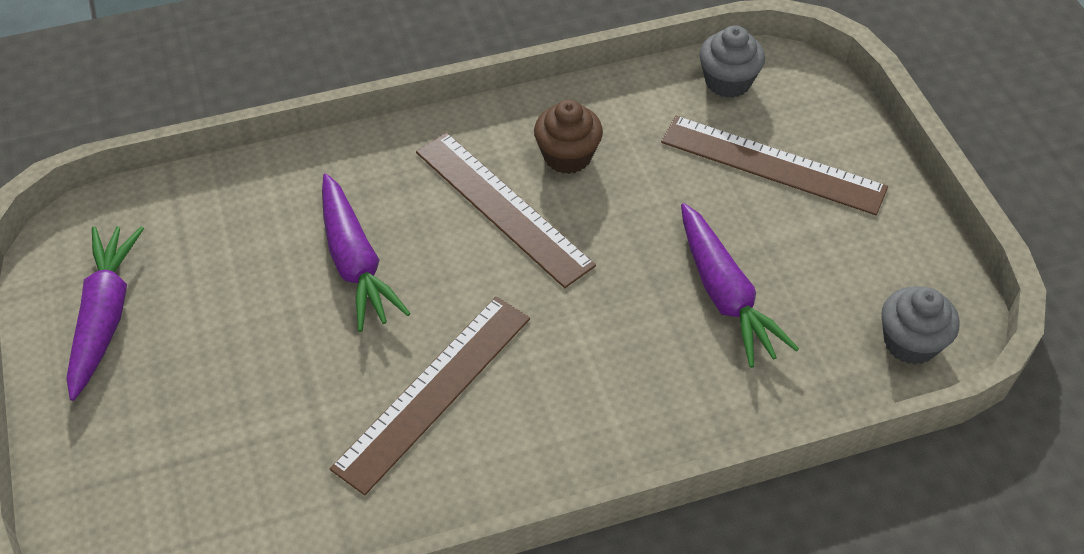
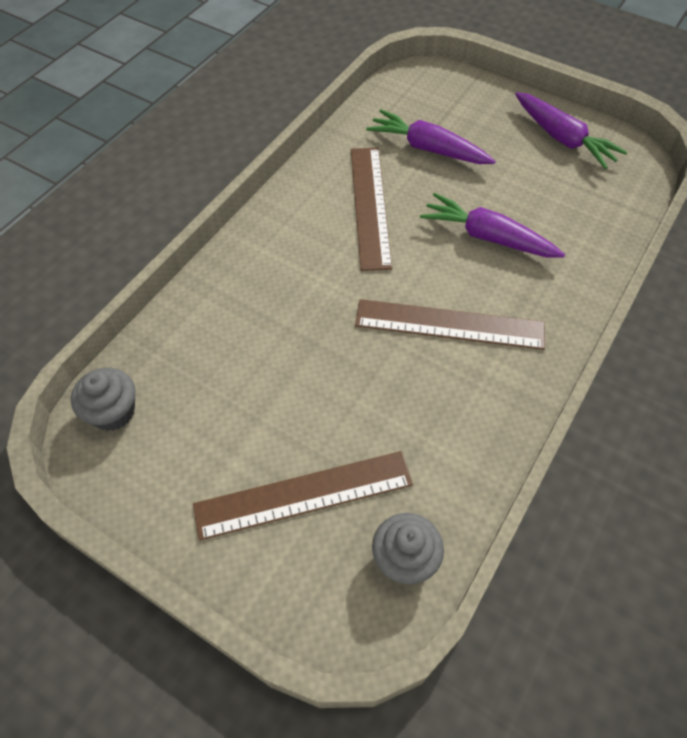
camera: 140 degrees right, 5 degrees up
brown cupcake [534,100,603,174] -> none
purple carrot [681,203,799,368] -> purple carrot moved to [366,109,496,164]

